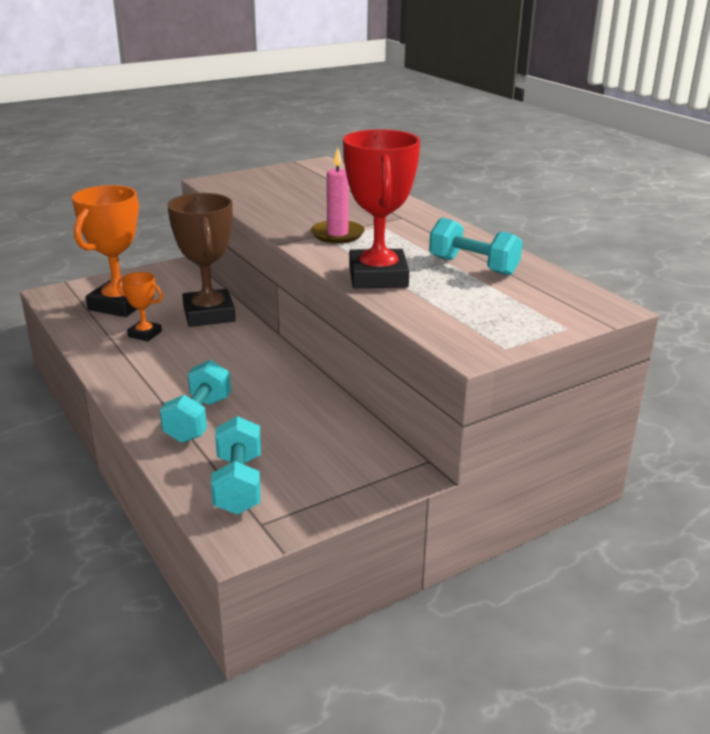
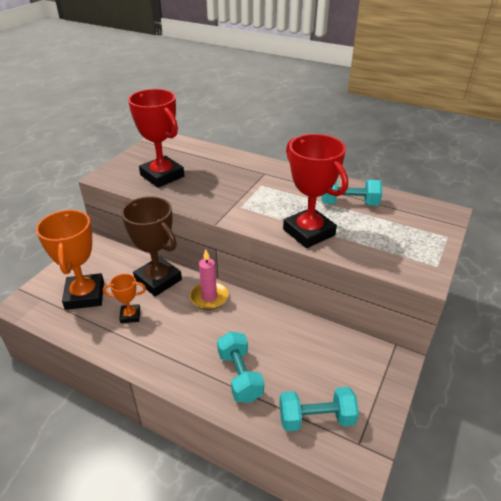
camera: 30 degrees left, 10 degrees up
turquoise dumbbell [211,416,261,515] -> turquoise dumbbell turned 60 degrees counterclockwise [279,387,359,431]
pink candle [311,147,365,243] -> pink candle moved to [190,249,229,310]
none -> red trophy [128,89,184,188]

